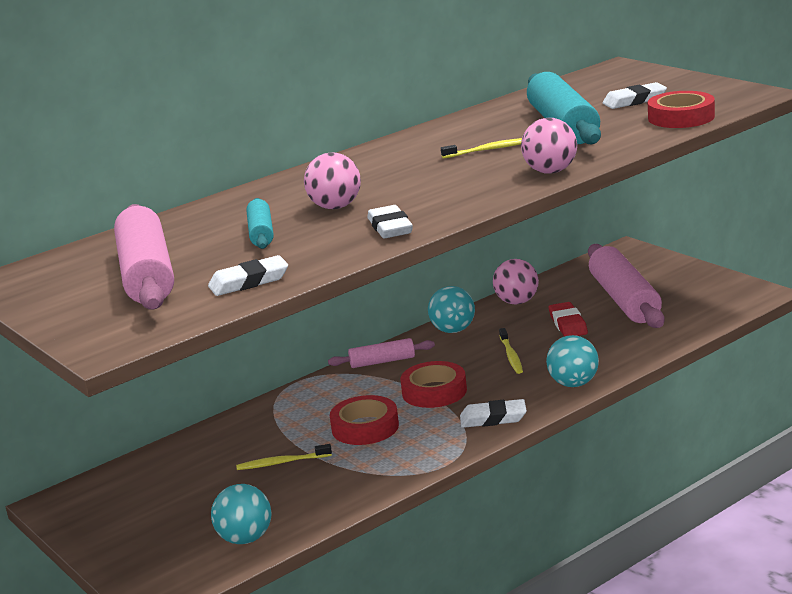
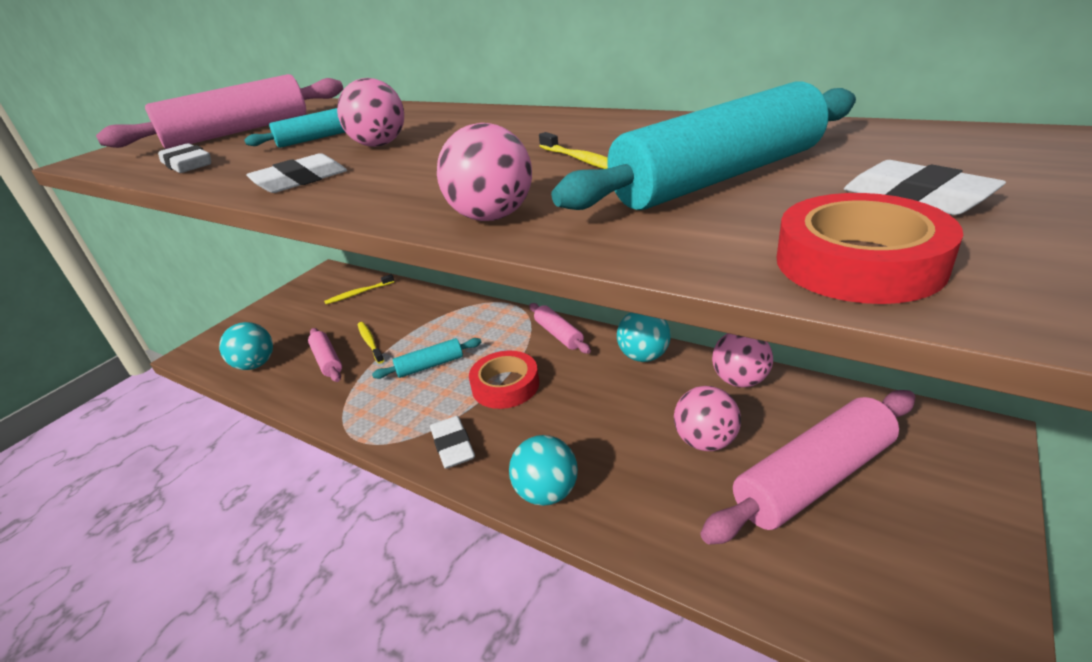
camera: 70 degrees right, 10 degrees up
red tape [330,395,399,445] -> turquoise rolling pin [372,338,481,379]
yellow toothbrush [499,328,523,374] -> yellow toothbrush moved to [324,274,394,304]
red eraser [549,302,588,337] -> pink ball [674,386,741,451]
none -> pink rolling pin [308,328,342,382]

